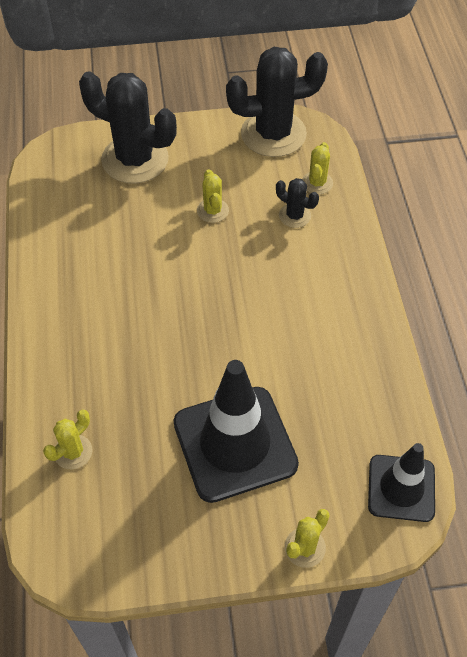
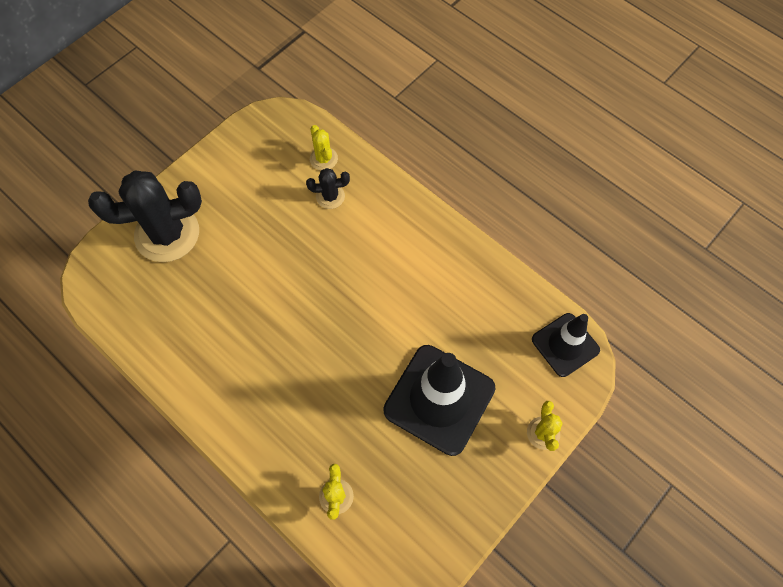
camera: 40 degrees left, 10 degrees up
yellow cactus [197,169,229,223] -> none
black cactus [226,47,328,157] -> none

